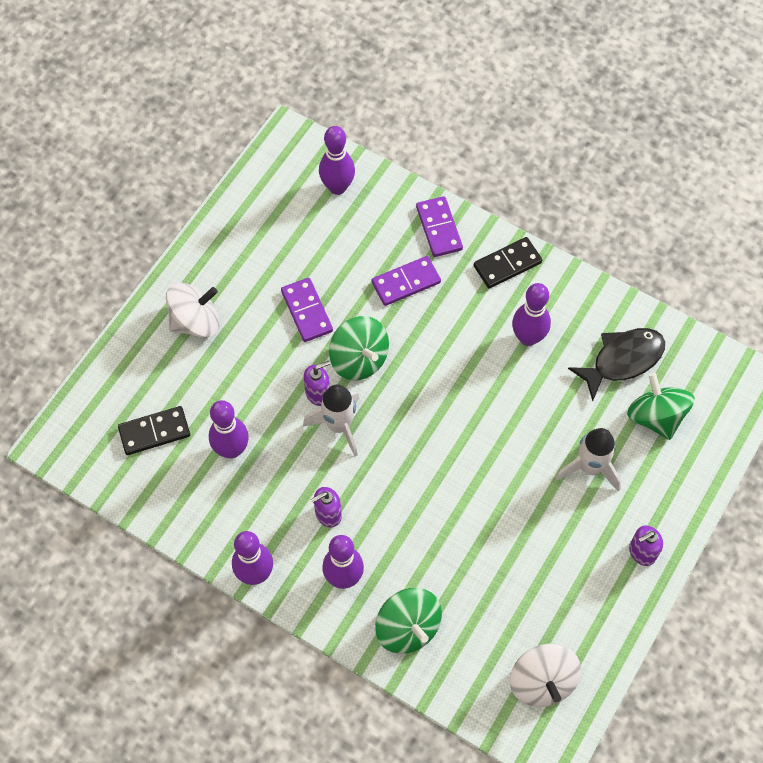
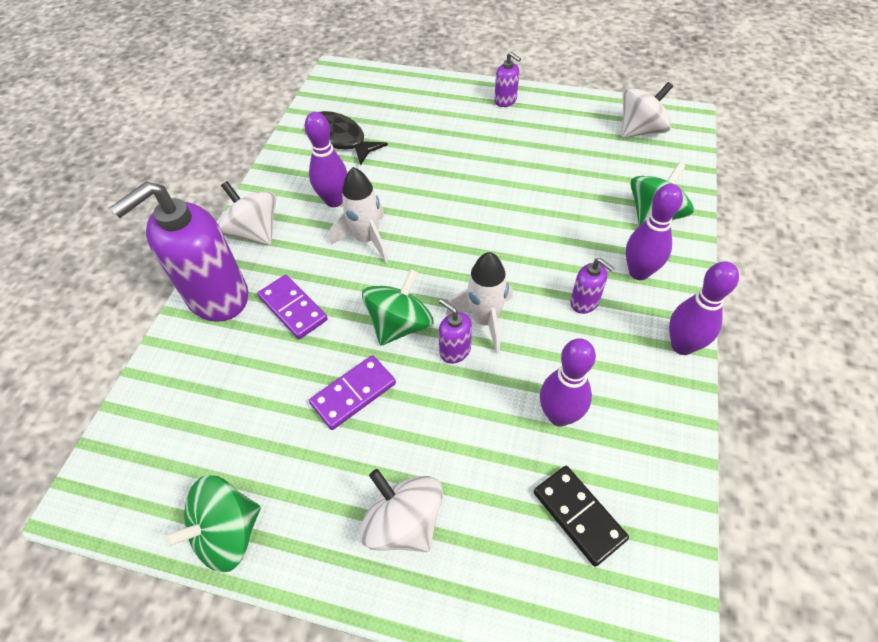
camera: 105 degrees left, 10 degrees down
purple bowling pin [319,126,355,195] -> none
purple domino [416,196,463,257] -> purple soap dispenser [110,182,248,322]
black domino [474,237,542,289] -> white spinning top [218,181,276,245]
white rocket [556,428,621,492] -> white rocket moved to [330,167,389,263]
green spinning top [627,373,695,440] -> green spinning top moved to [165,475,261,572]

